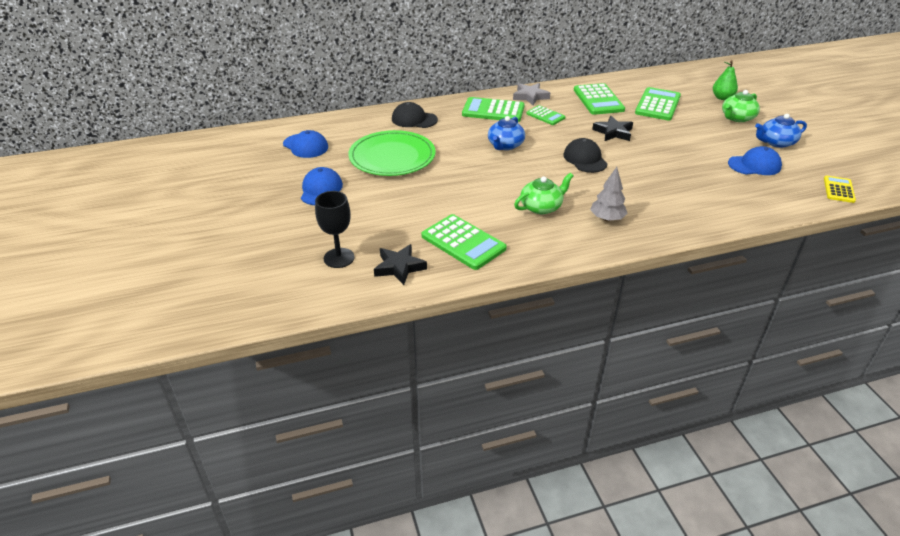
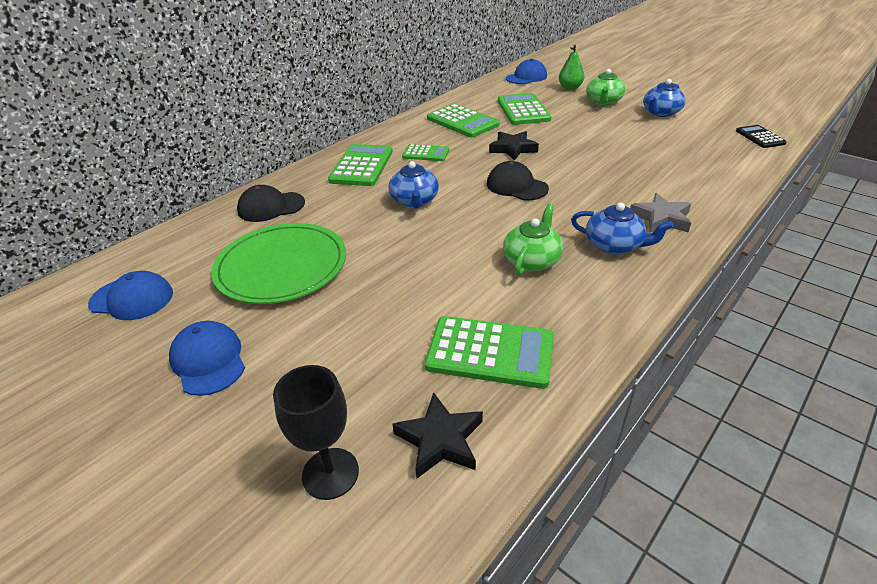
camera: 30 degrees left, 0 degrees up
green calculator [462,97,525,122] -> green calculator turned 120 degrees clockwise [328,144,393,186]
grey star [513,83,550,106] -> grey star moved to [630,193,691,233]
grey tree [590,167,628,221] -> blue teapot [571,203,673,254]
blue cap [728,146,782,175] -> blue cap moved to [506,59,547,84]
yellow calculator [824,176,856,203] -> black calculator [736,125,787,148]

